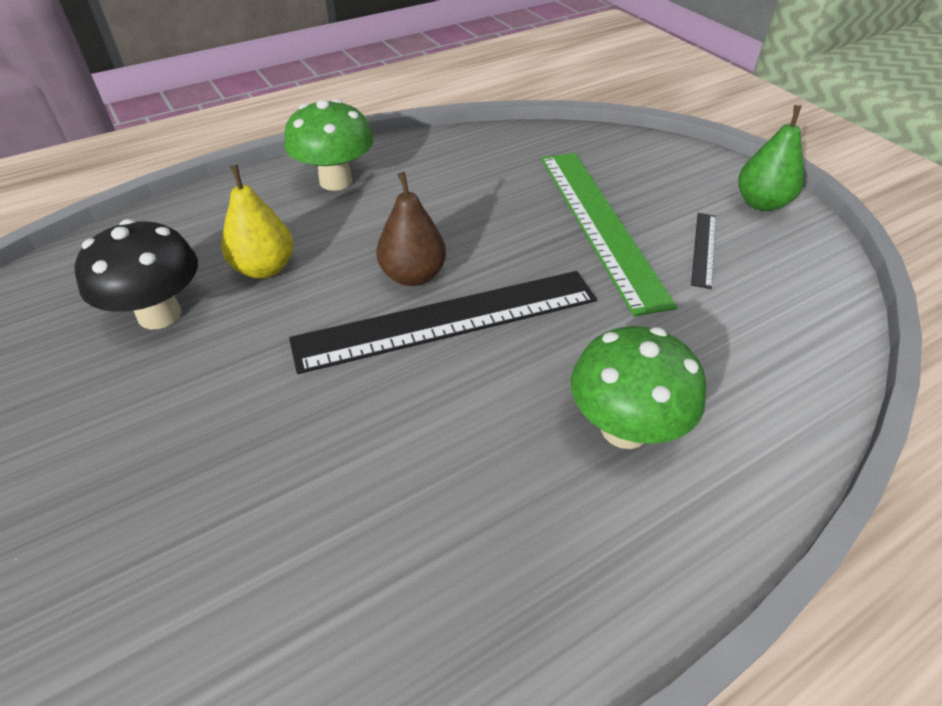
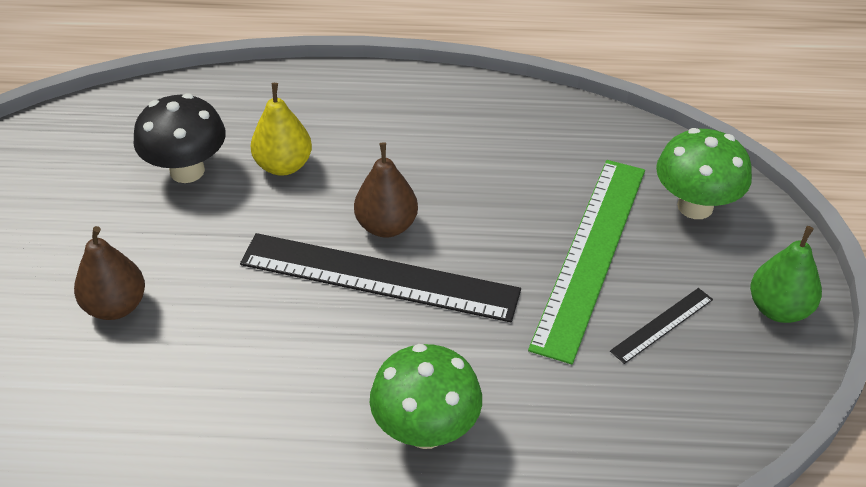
camera: 35 degrees right, 0 degrees up
green mushroom [284,99,373,191] -> green mushroom moved to [656,128,752,219]
none -> brown pear [74,226,145,320]

